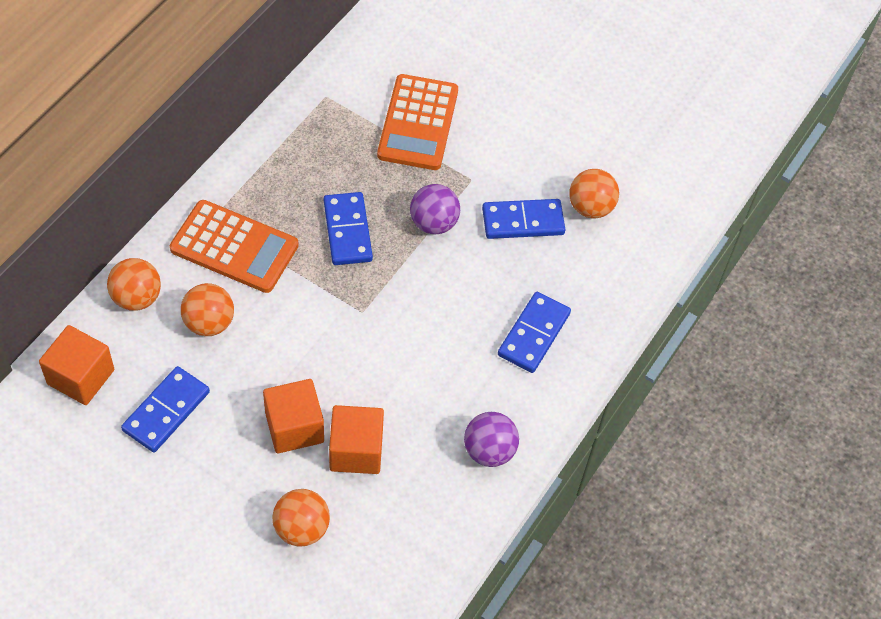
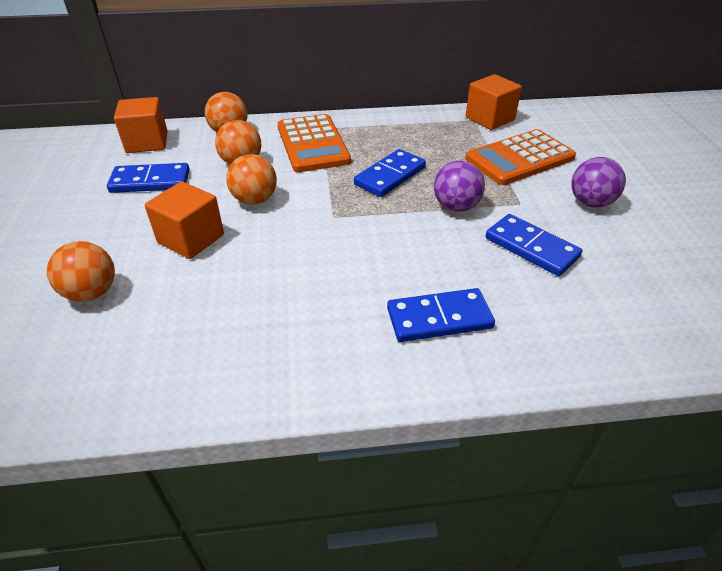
camera: 55 degrees right, 15 degrees down
orange cube [329,405,384,474] -> orange cube moved to [466,74,522,130]
purple ball [464,412,519,467] -> purple ball moved to [571,157,626,207]
orange ball [570,169,619,219] -> orange ball moved to [226,154,277,205]

